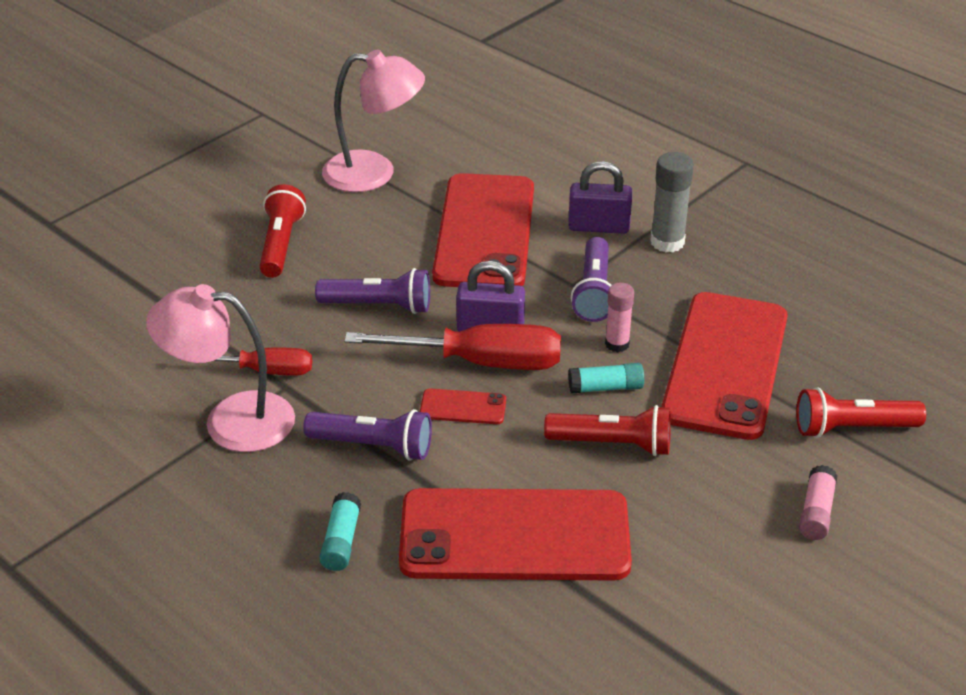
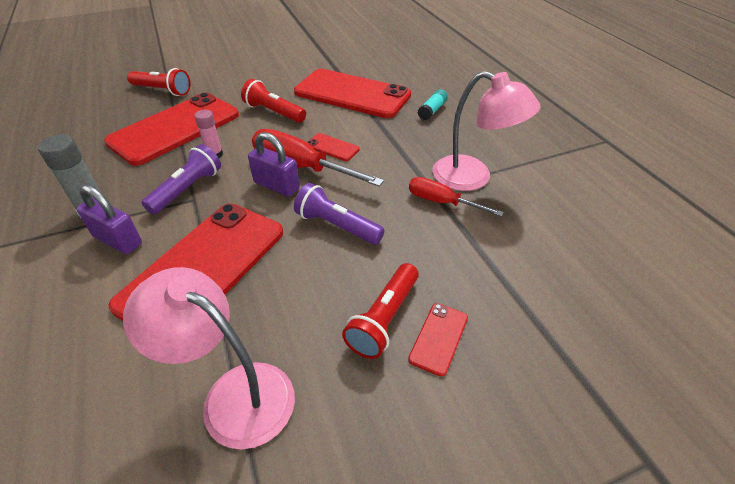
camera: 155 degrees left, 5 degrees up
purple flashlight [303,409,432,461] -> none
turquoise glue stick [568,363,644,393] -> none
pink glue stick [799,465,838,540] -> none
none -> red phone [408,303,468,377]

